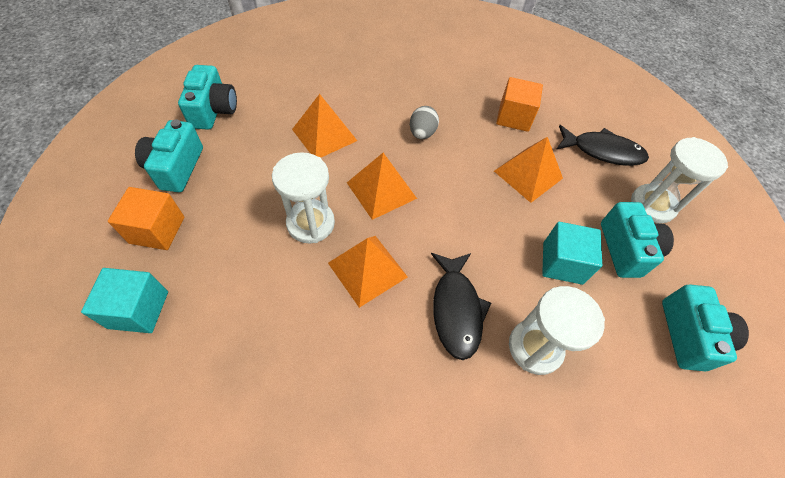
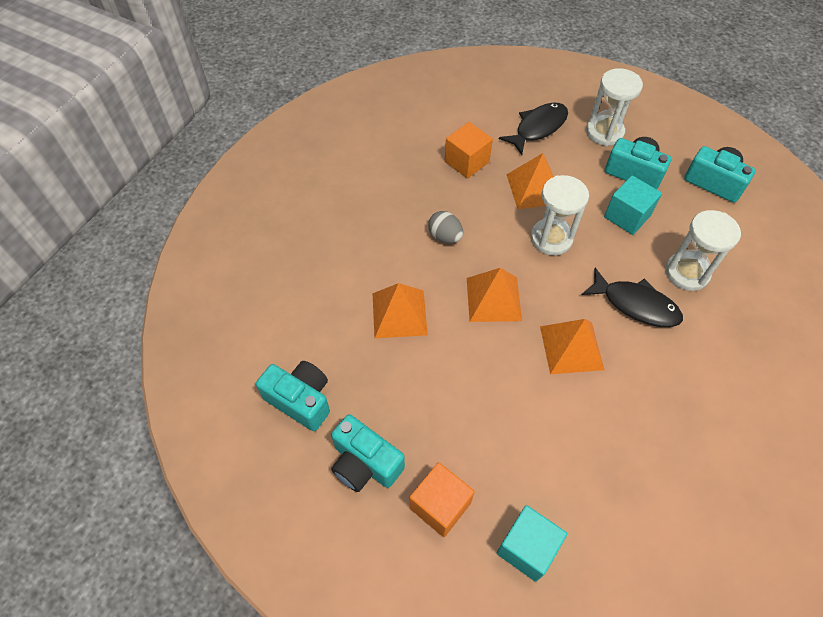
camera: 55 degrees left, 0 degrees up
white hourglass [272,152,335,243] -> white hourglass moved to [531,175,589,255]

